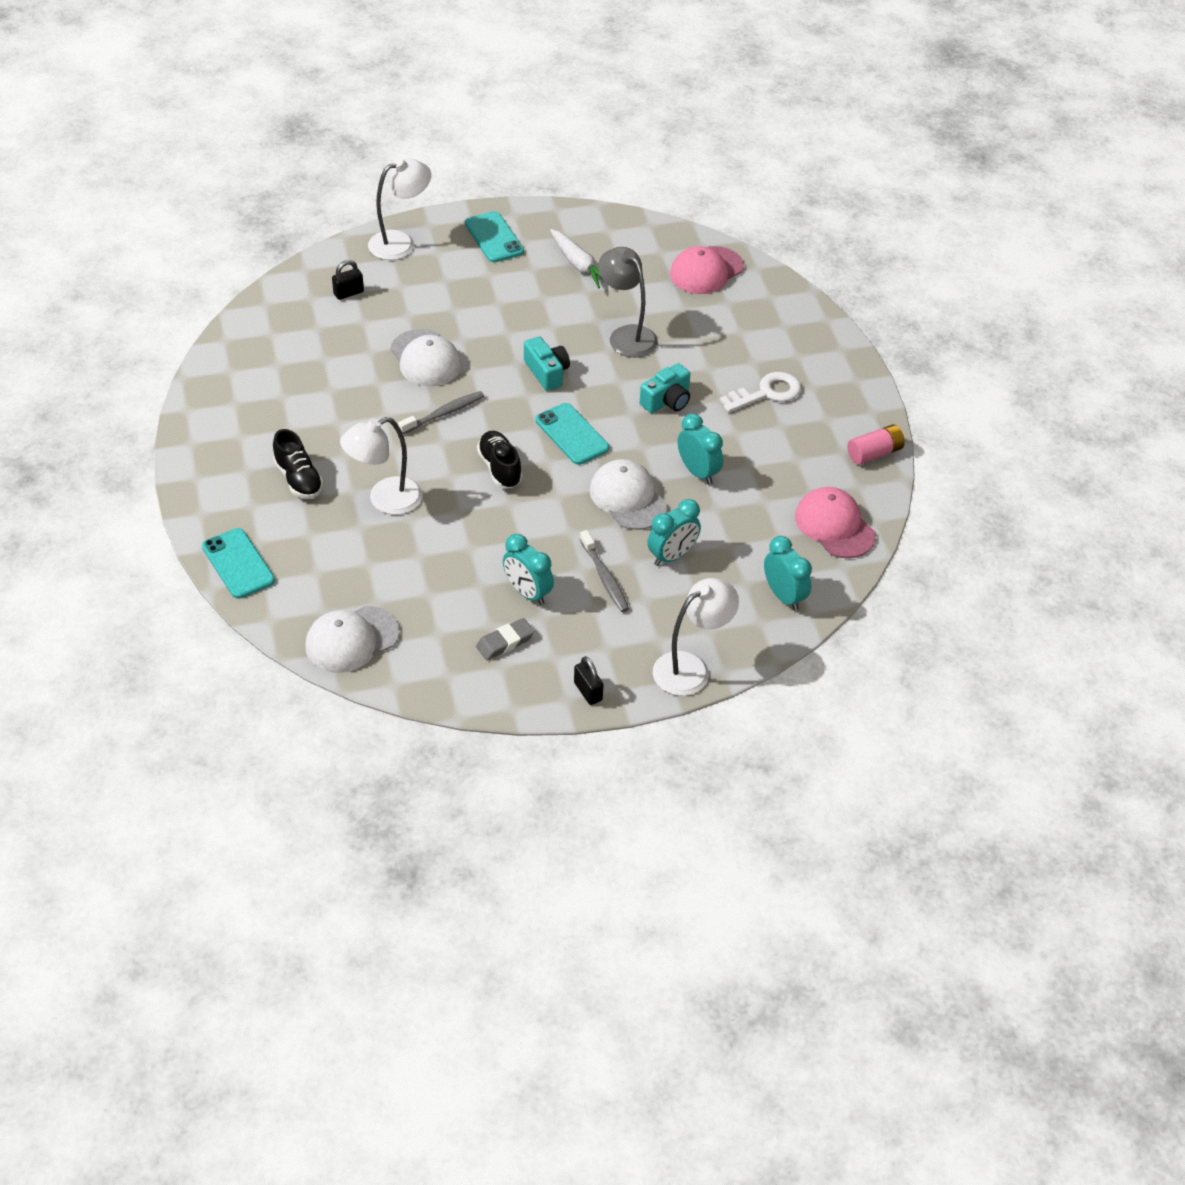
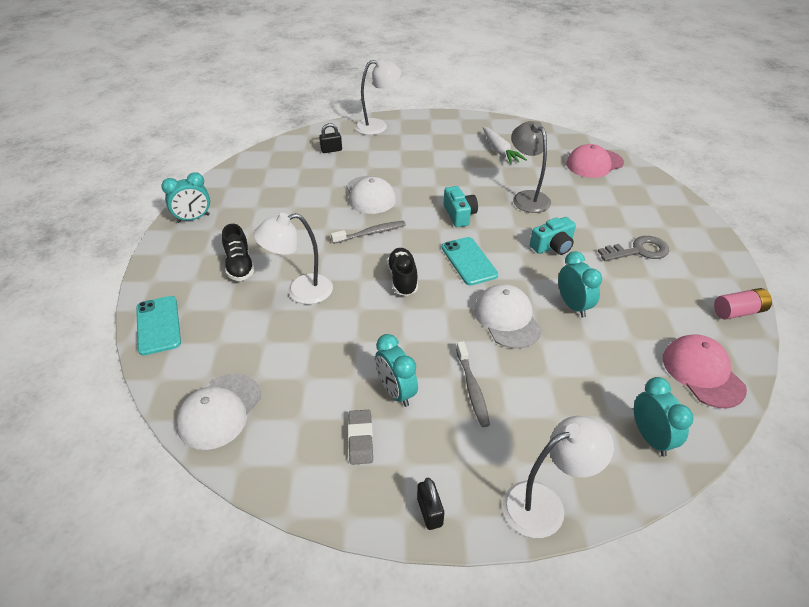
camera: 15 degrees right, 5 degrees down
white cap [305,606,400,673] -> white cap turned 45 degrees counterclockwise [176,374,261,450]
turquoise phone [465,211,524,262] -> none
grey eraser [476,618,535,660] -> grey eraser turned 75 degrees counterclockwise [348,410,373,465]
turquoise clock [647,499,701,566] -> turquoise clock moved to [161,172,210,223]
white key [720,372,801,412] -> grey key [598,236,669,261]

